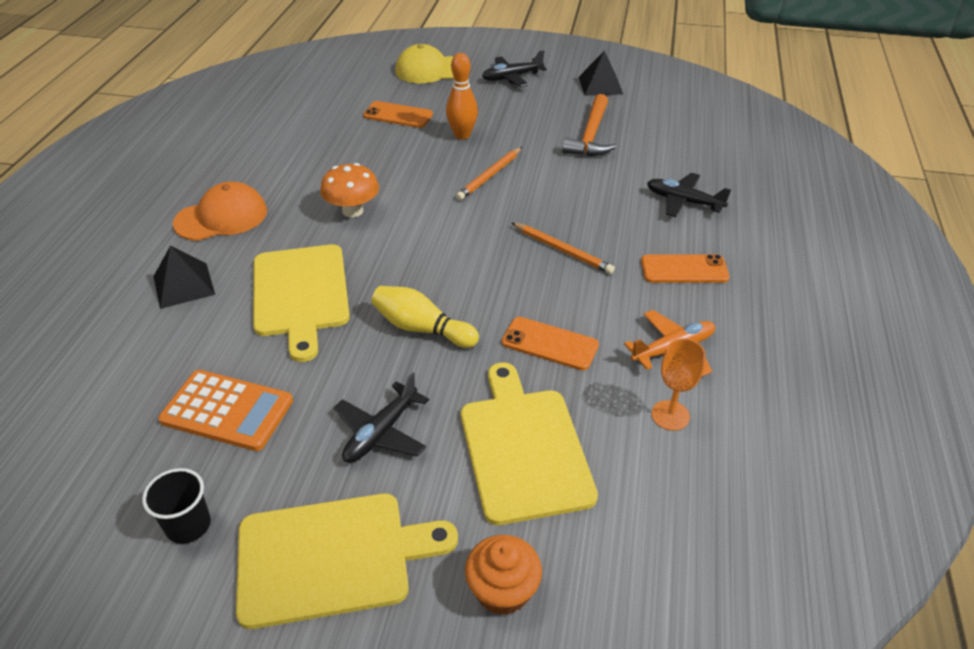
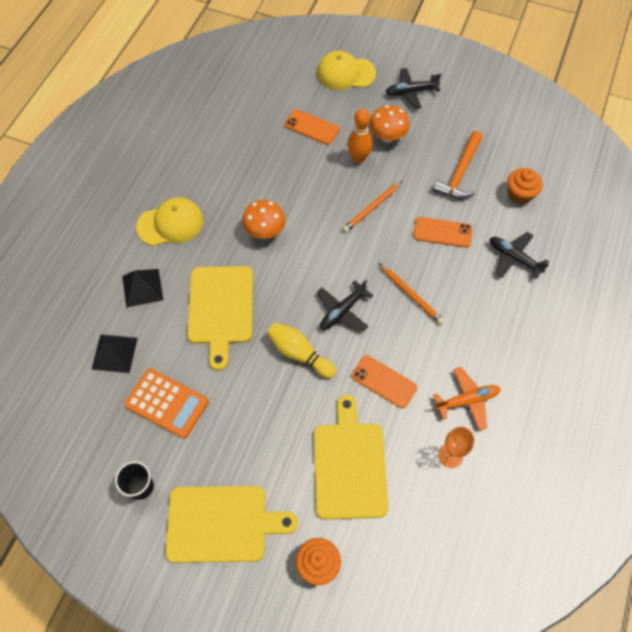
camera: 10 degrees right, 20 degrees up
orange cap [173,182,267,241] -> yellow cap [136,197,204,246]
black plane [334,372,429,463] -> black plane moved to [316,280,373,332]
black pyramid [579,51,623,96] -> black pyramid moved to [92,335,138,373]
orange phone [641,254,730,283] -> orange phone moved to [413,217,472,248]
none -> orange mushroom [369,105,410,143]
none -> orange cupcake [507,168,543,204]

